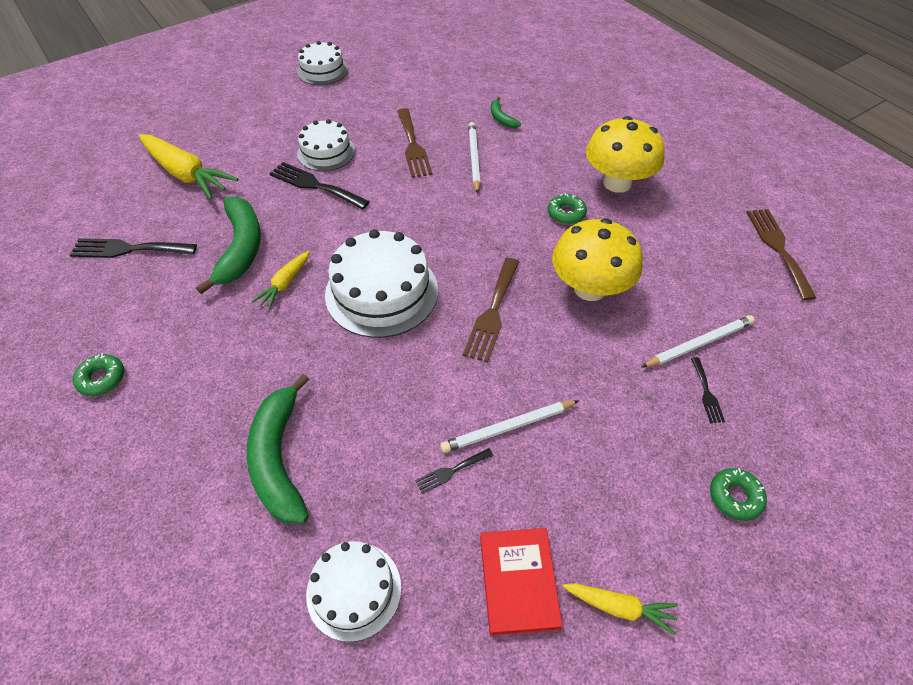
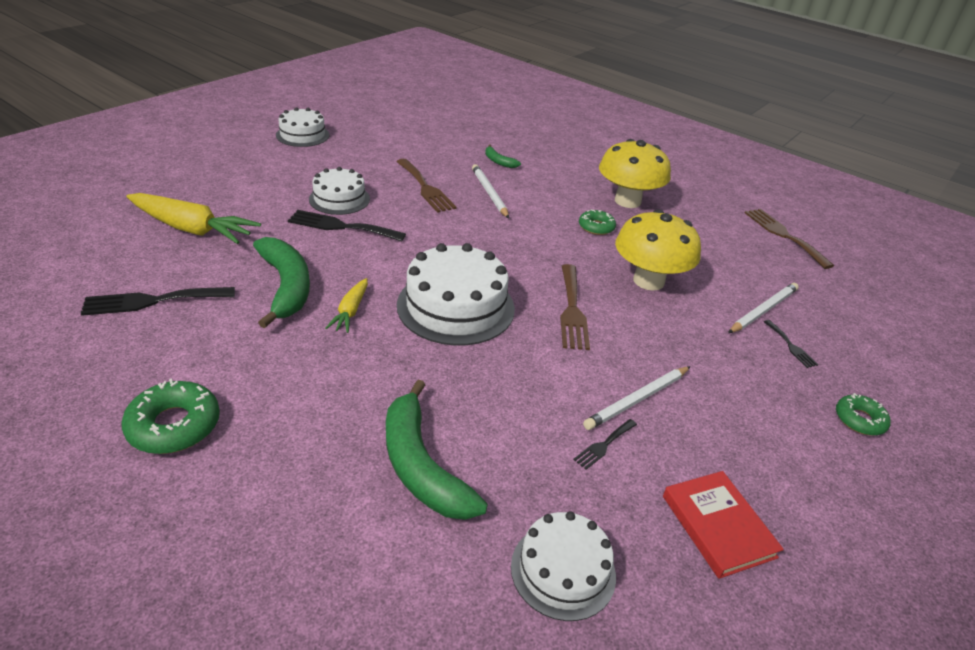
camera: 20 degrees left, 15 degrees down
green donut [73,353,124,396] -> green donut [121,378,220,454], size x1.58
yellow carrot [562,583,678,635] -> none

